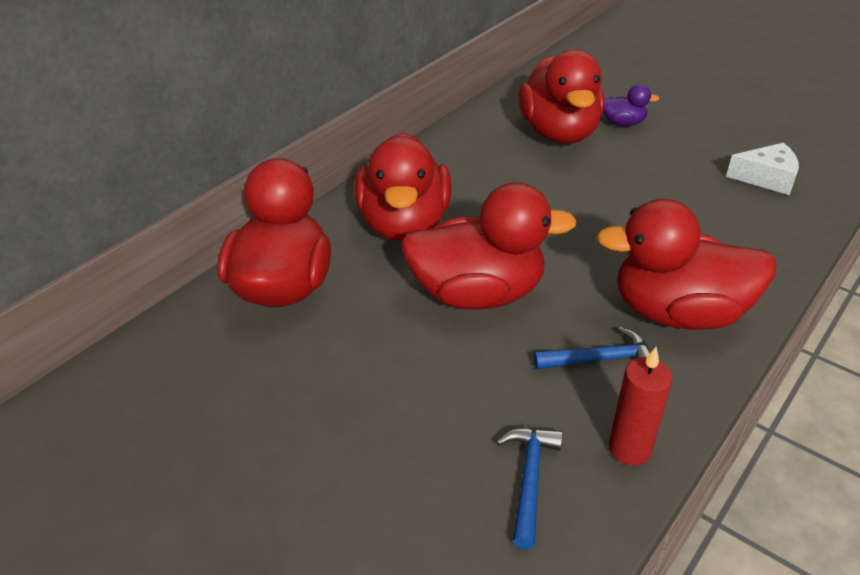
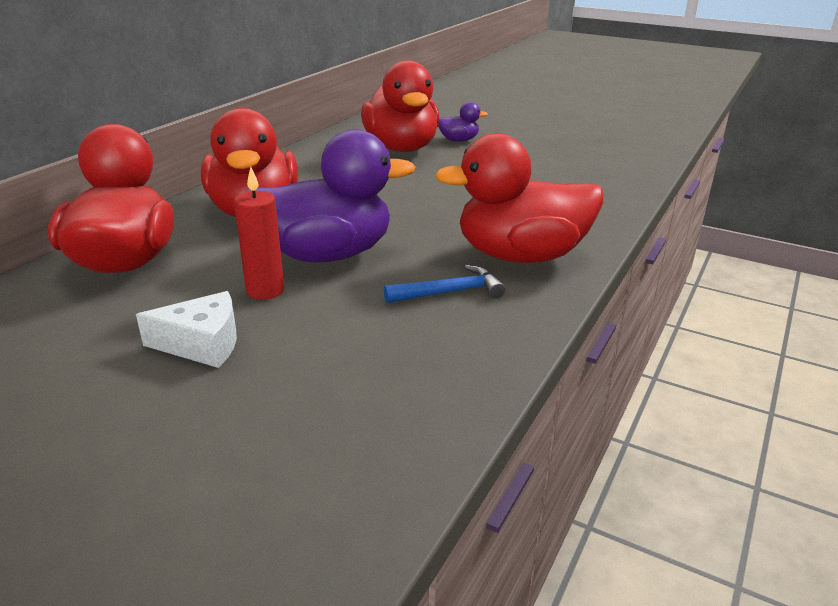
camera: 10 degrees left, 10 degrees down
red duck [401,182,577,310] -> purple duck [246,129,415,262]
blue hammer [496,428,563,549] -> none
red candle [609,347,673,466] -> red candle moved to [234,167,284,300]
white cheese [726,143,799,195] -> white cheese moved to [136,291,237,368]

